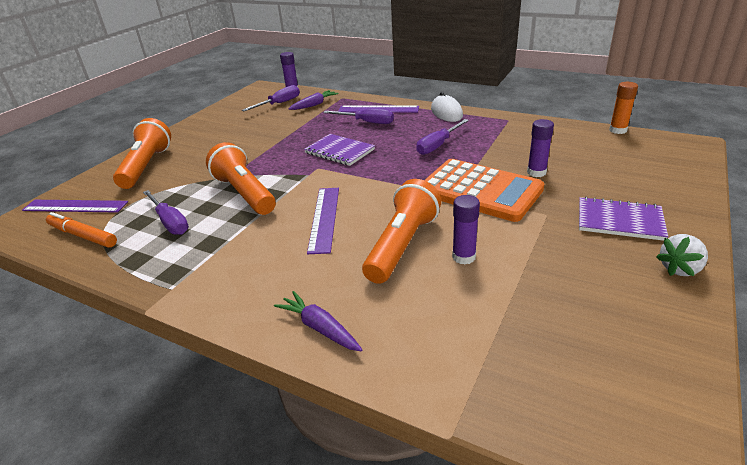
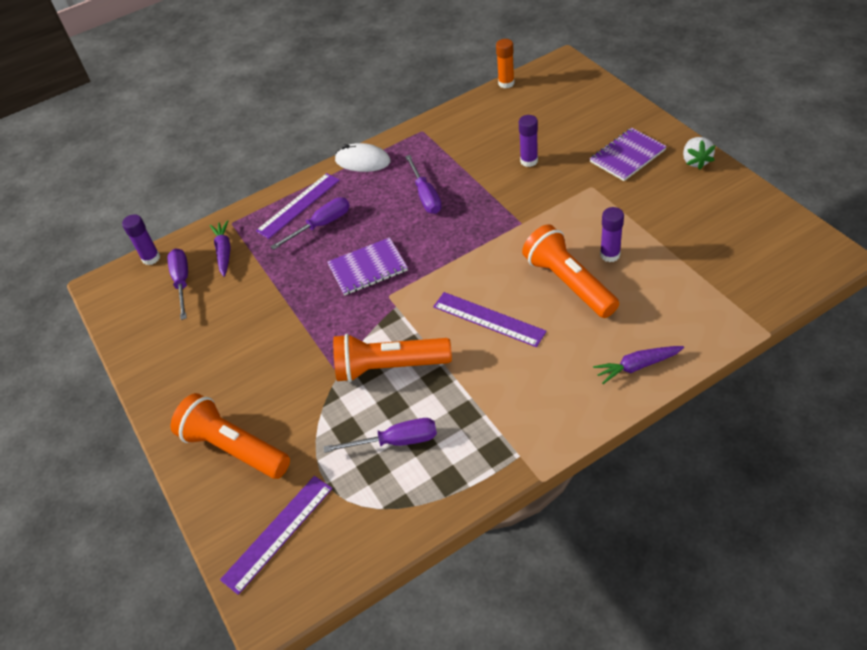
camera: 55 degrees left, 15 degrees up
orange marker [46,212,117,248] -> none
orange calculator [425,159,545,222] -> none

